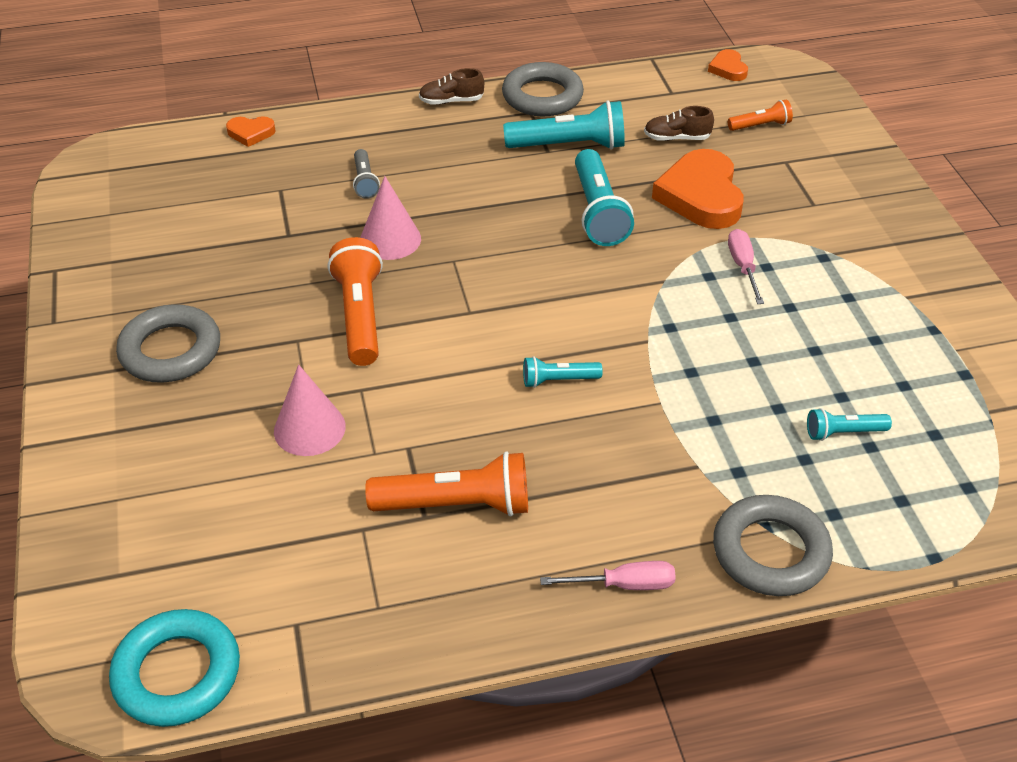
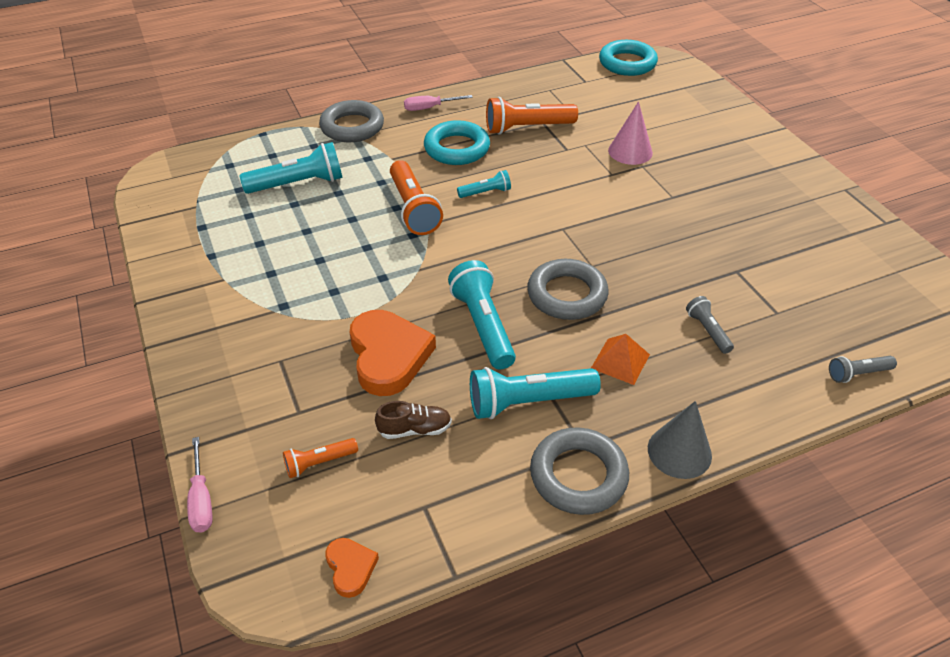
camera: 170 degrees right, 0 degrees up
grey ring [116,304,220,383] -> grey ring moved to [527,259,609,320]
orange heart [226,116,275,147] -> grey flashlight [829,356,897,383]
orange flashlight [328,237,383,366] -> orange flashlight moved to [390,160,443,235]
pink cone [360,176,421,260] -> none
brown shoe [419,68,484,105] -> grey cone [648,401,712,479]
pink screwdriver [728,229,764,304] -> pink screwdriver moved to [187,437,212,532]
turquoise flashlight [807,408,892,441] -> turquoise flashlight [239,142,343,194], size x1.87
none -> turquoise ring [424,120,490,165]
none -> orange pyramid [591,334,650,385]

